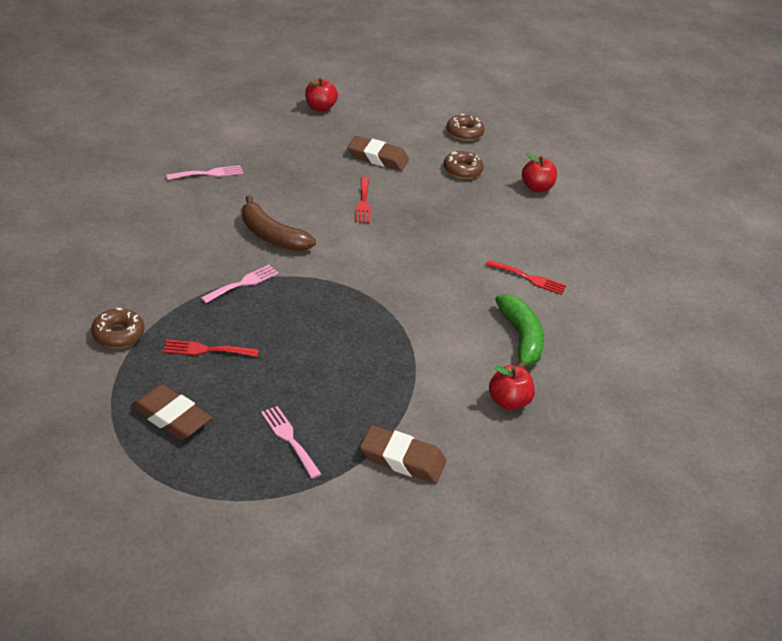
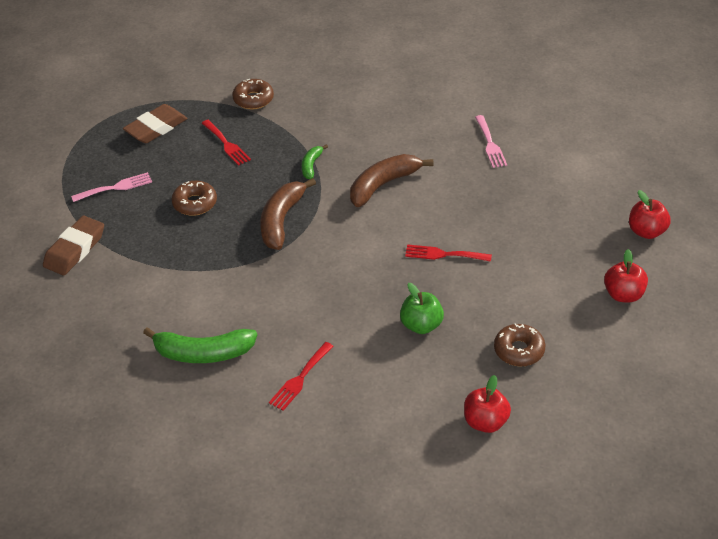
camera: 105 degrees right, 5 degrees up
red fork [163,340,259,357] -> red fork turned 135 degrees clockwise [202,120,251,166]
pink fork [201,265,279,303] -> green banana [302,144,328,179]
brown eraser [348,136,409,171] -> none
brown donut [447,114,485,141] -> brown donut moved to [171,181,217,216]
red apple [489,365,535,410] -> red apple moved to [604,249,648,302]
none -> brown banana [260,178,316,250]
none -> green apple [400,283,444,334]

